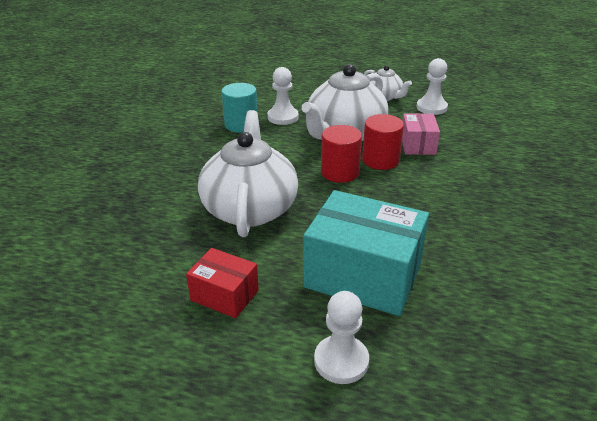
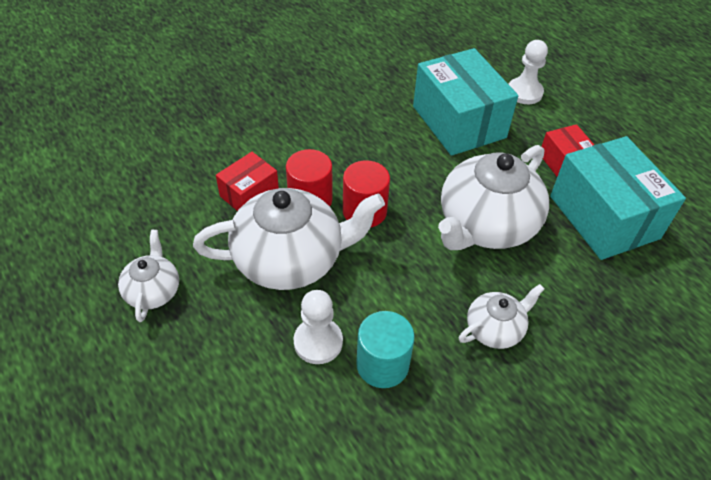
camera: 140 degrees left, 15 degrees up
pink box [402,113,440,155] -> red box [216,152,279,211]
white pawn [417,58,448,115] -> none
none -> white teapot [459,284,544,349]
none -> turquoise box [550,136,686,260]

